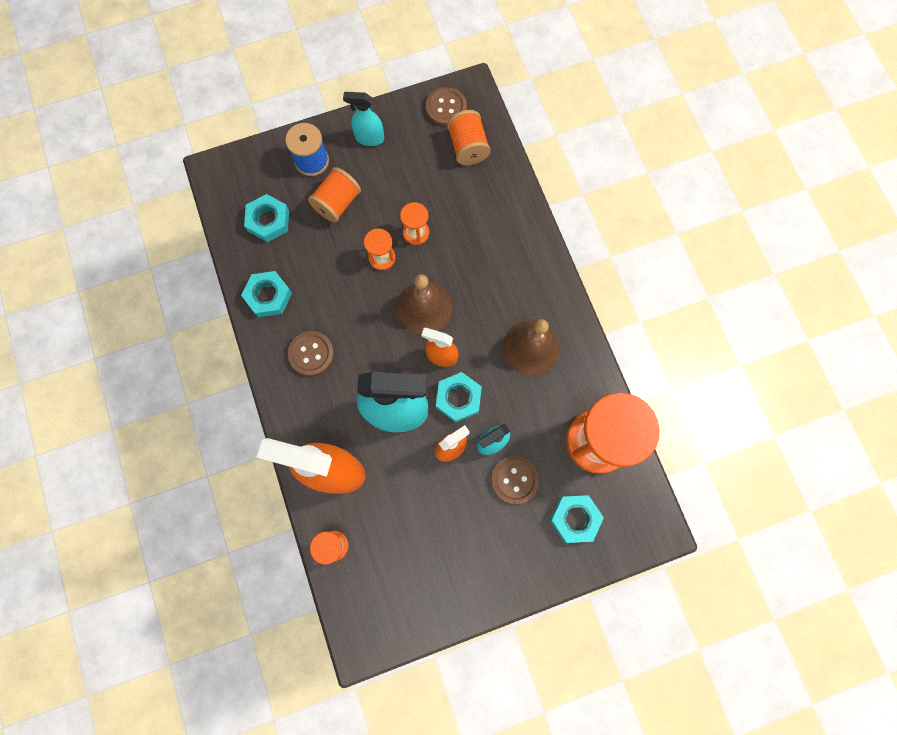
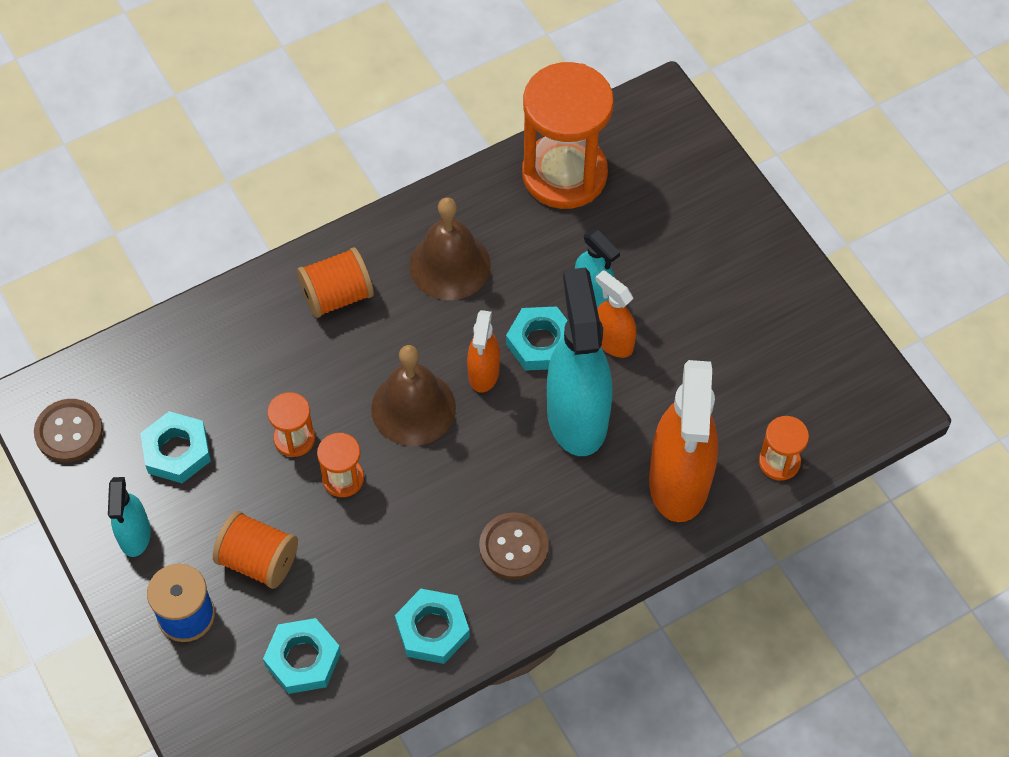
camera: 100 degrees left, 15 degrees down
orange spool [447,110,491,165] -> orange spool moved to [297,247,374,318]
brown button [491,456,539,504] -> none
turquoise nut [550,495,604,543] -> turquoise nut moved to [140,411,211,483]

